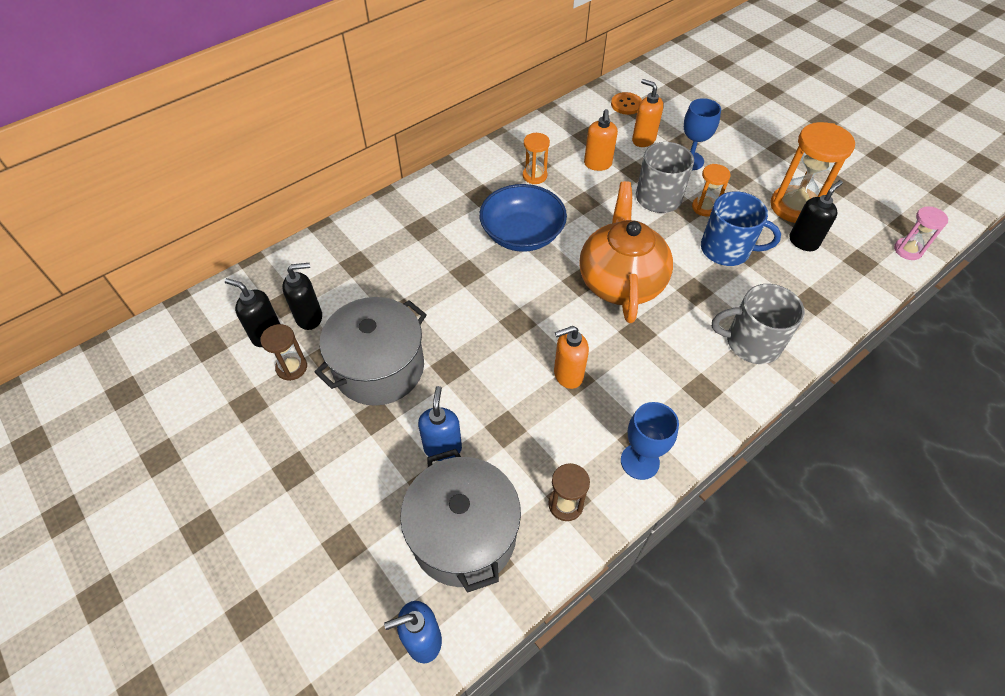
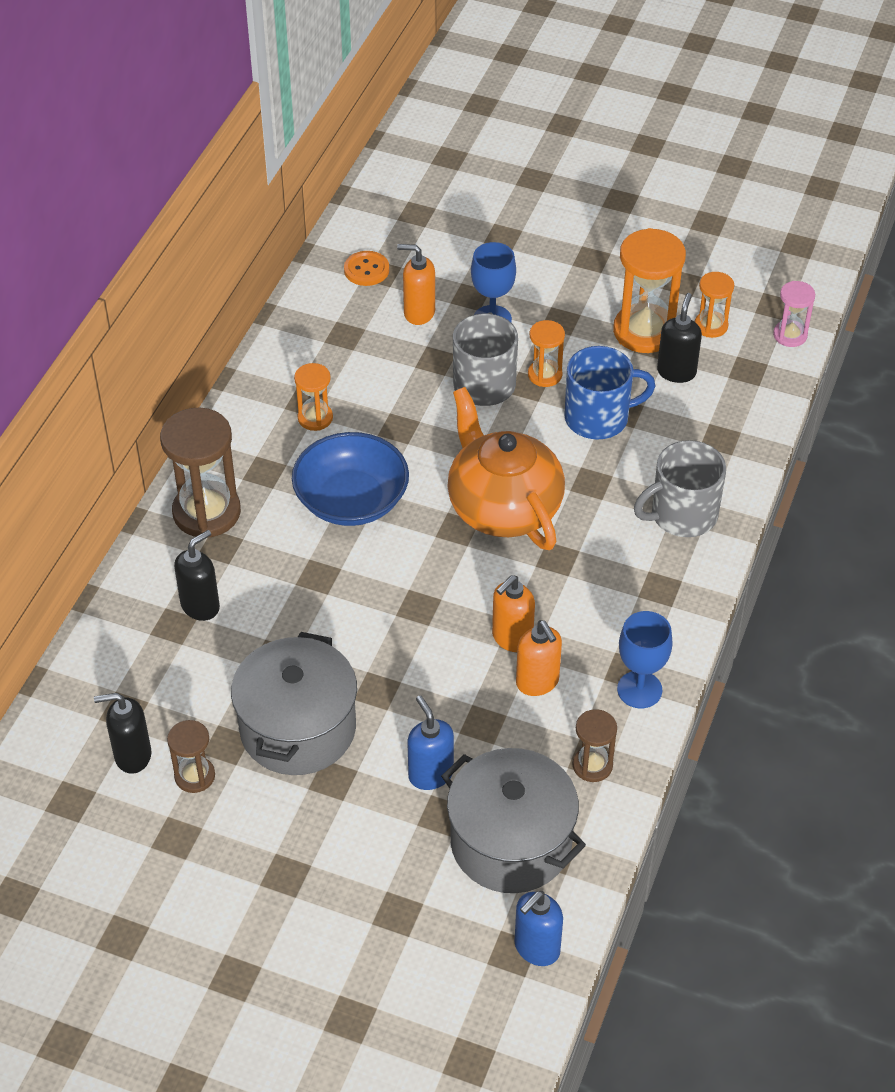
camera: 30 degrees left, 5 degrees down
black soap dispenser [282,263,322,330] -> black soap dispenser moved to [174,530,220,621]
orange soap dispenser [584,109,618,171] -> orange soap dispenser moved to [516,620,562,696]
none -> brown hourglass [160,408,241,538]
none -> orange hourglass [695,272,734,338]

